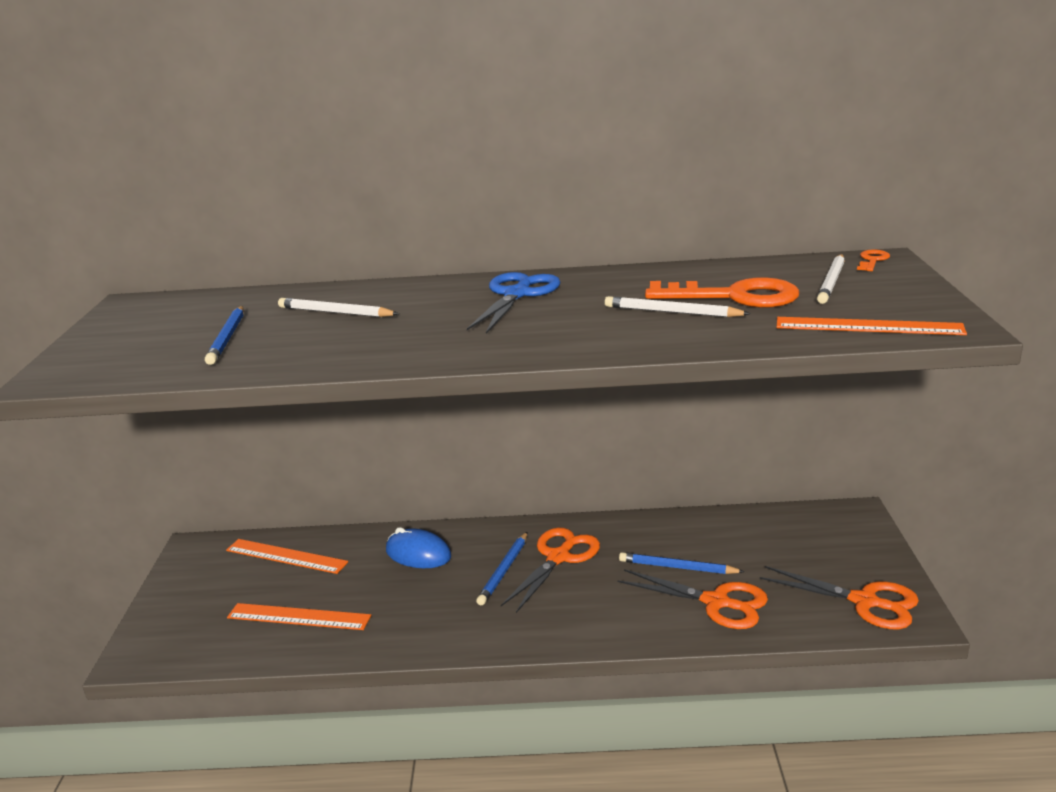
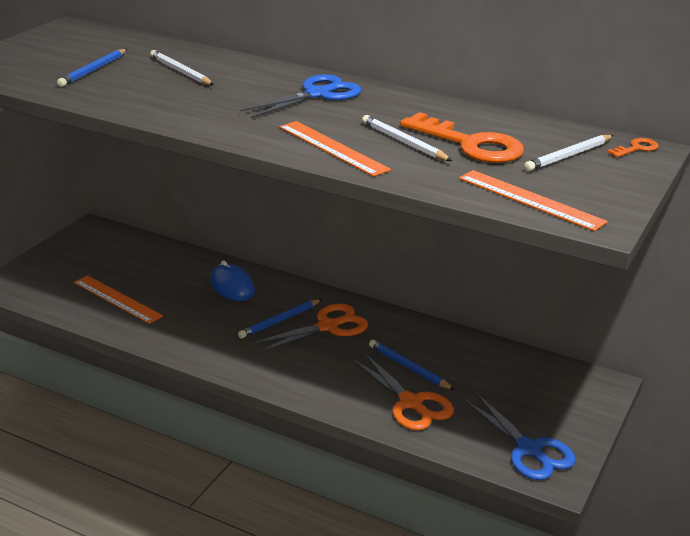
camera: 25 degrees right, 5 degrees up
orange ruler [226,539,348,574] -> orange ruler moved to [279,121,391,177]
orange scissors [760,566,919,629] -> blue scissors [463,393,576,480]

